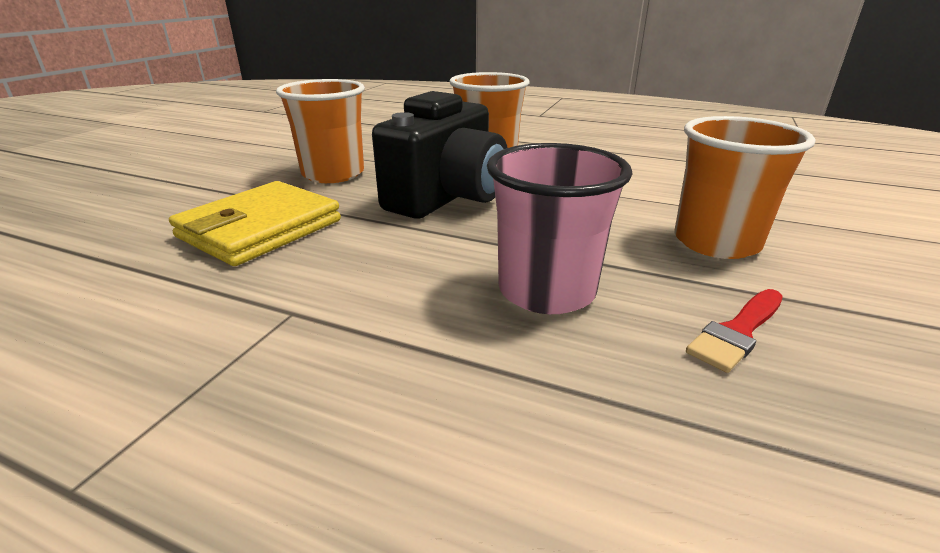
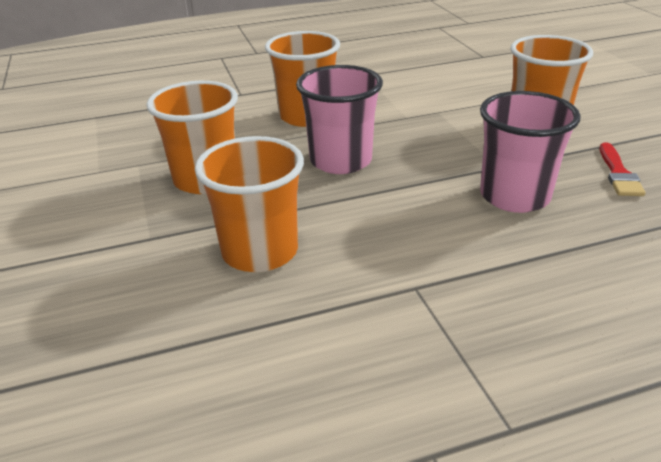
camera: 40 degrees left, 5 degrees up
yellow wallet [169,181,341,266] -> orange cup [195,136,304,272]
black camera [372,91,507,219] -> pink cup [296,65,383,174]

